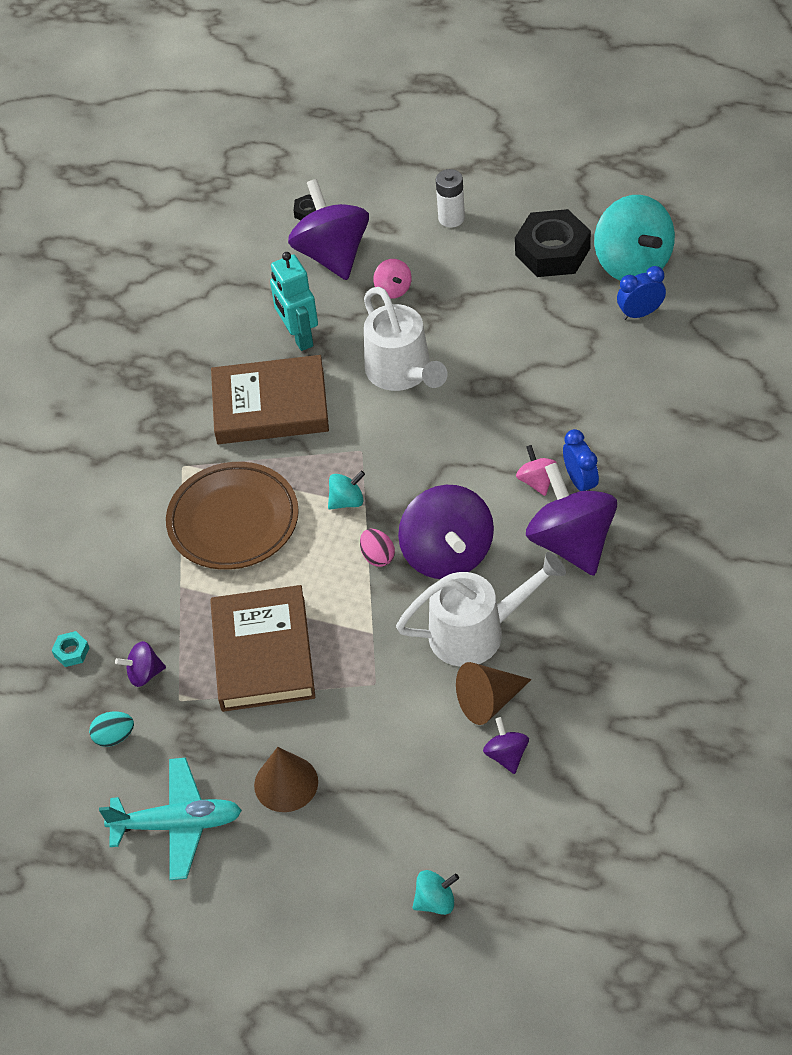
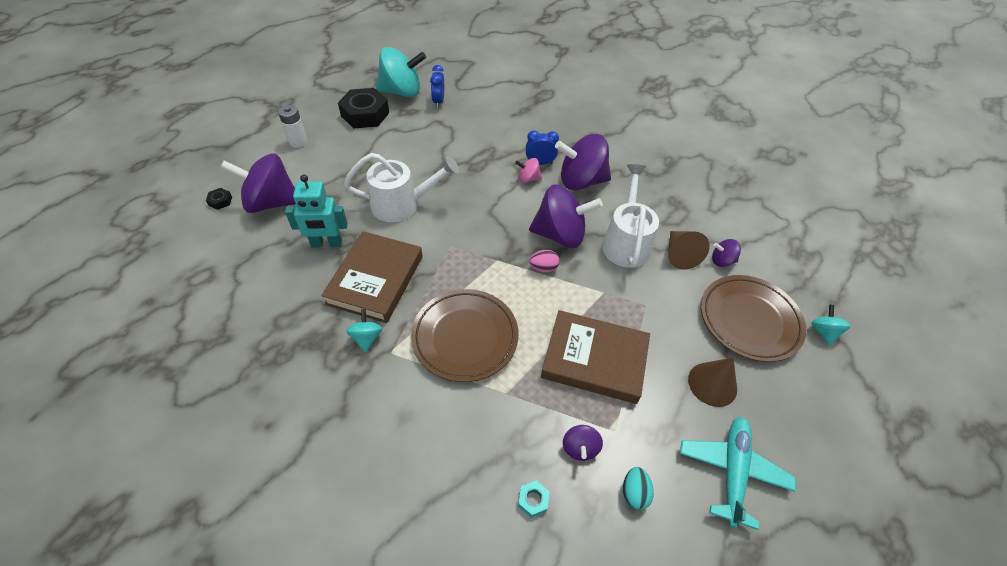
camera: 75 degrees left, 0 degrees up
turquoise spinning top [328,471,365,510] -> turquoise spinning top moved to [346,309,383,352]
pink spinning top [373,259,412,299] -> none
none -> brown plate [701,275,807,362]

